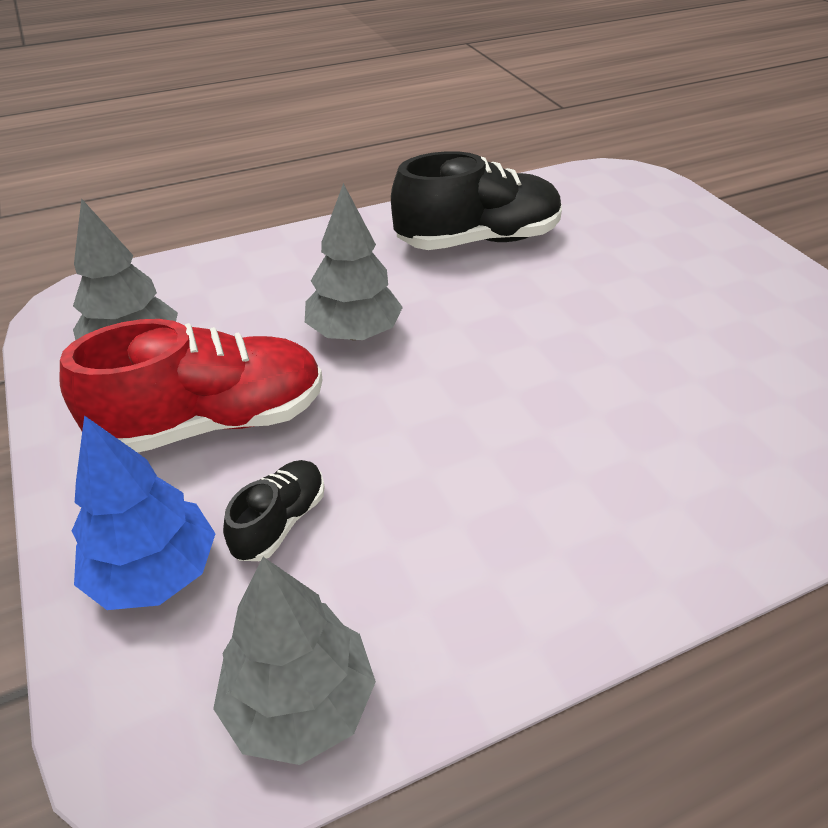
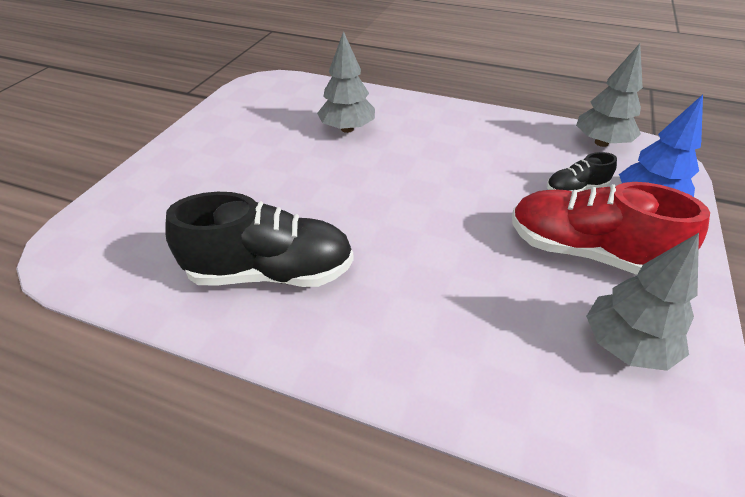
camera: 135 degrees left, 0 degrees up
grey tree [305,183,403,340] -> grey tree moved to [317,31,375,133]
black shoe [391,151,562,250] -> black shoe turned 150 degrees clockwise [165,192,354,287]

